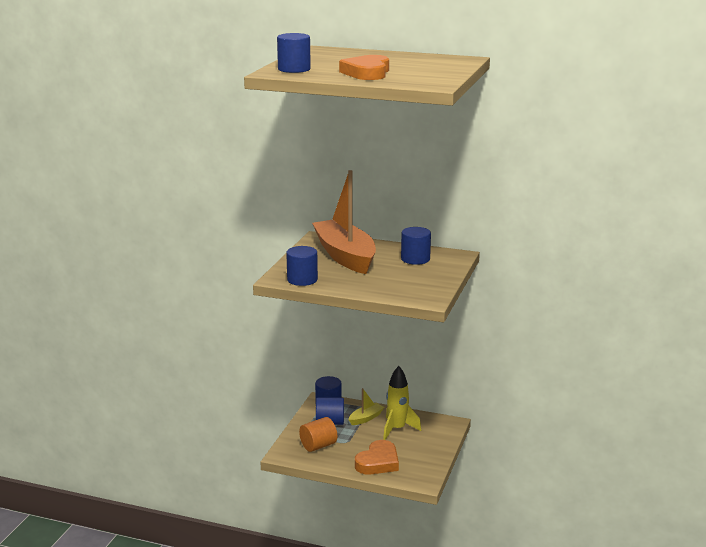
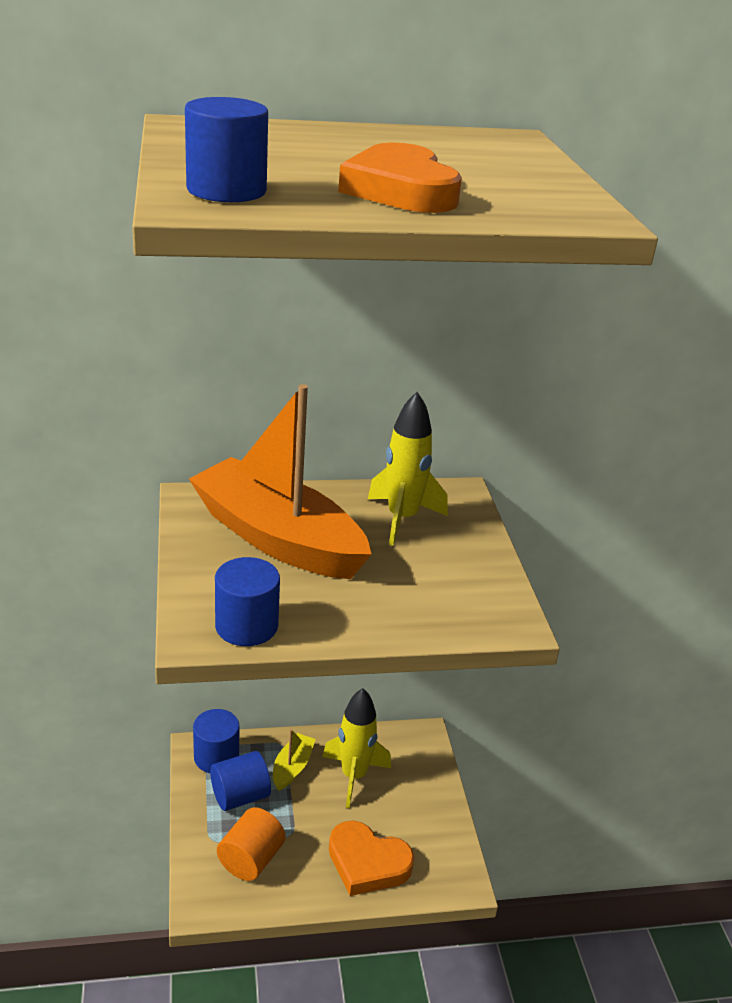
camera: 30 degrees left, 10 degrees up
orange heart [355,440,399,475] -> orange heart turned 105 degrees clockwise [329,821,414,896]
blue cylinder [401,227,431,265] -> yellow rocket [368,392,448,545]

